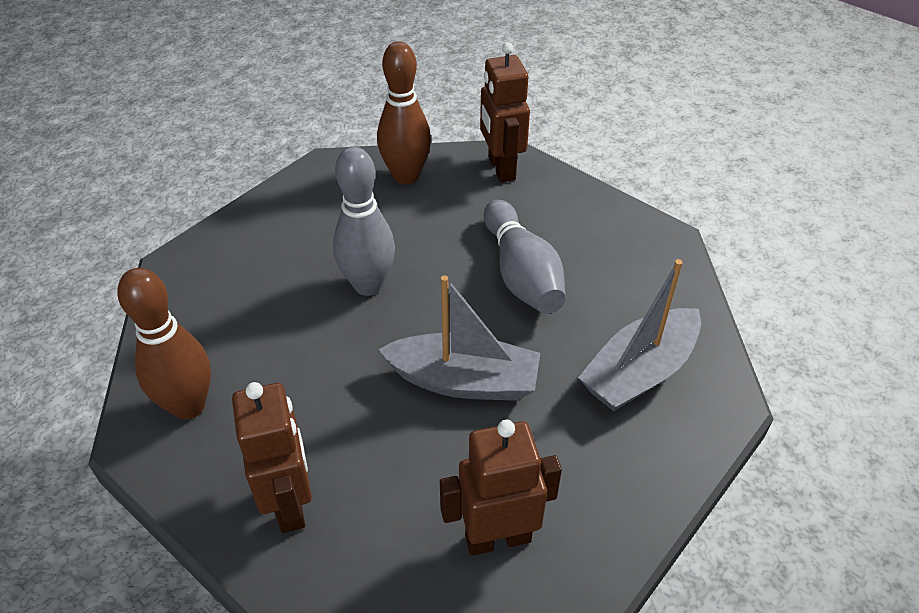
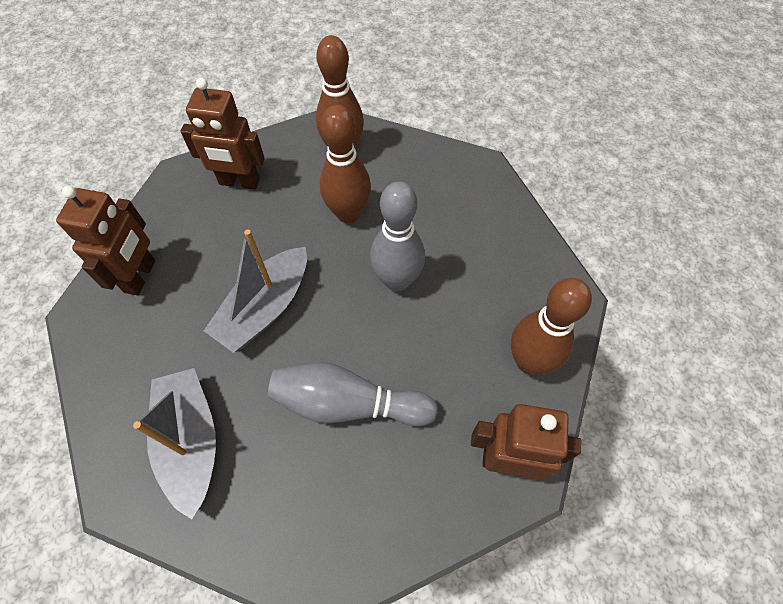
camera: 115 degrees right, 15 degrees up
none -> brown bowling pin [320,105,371,223]

